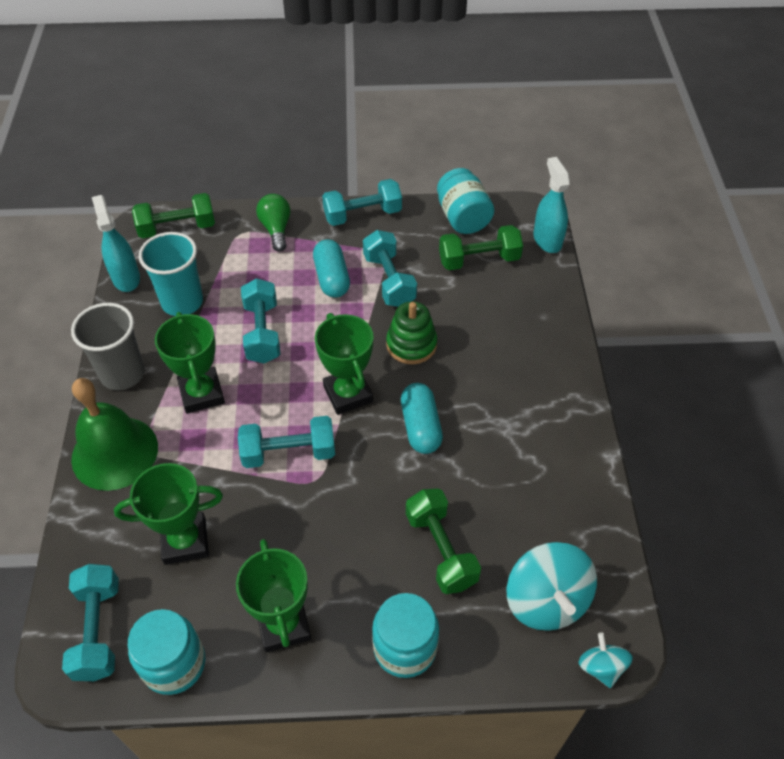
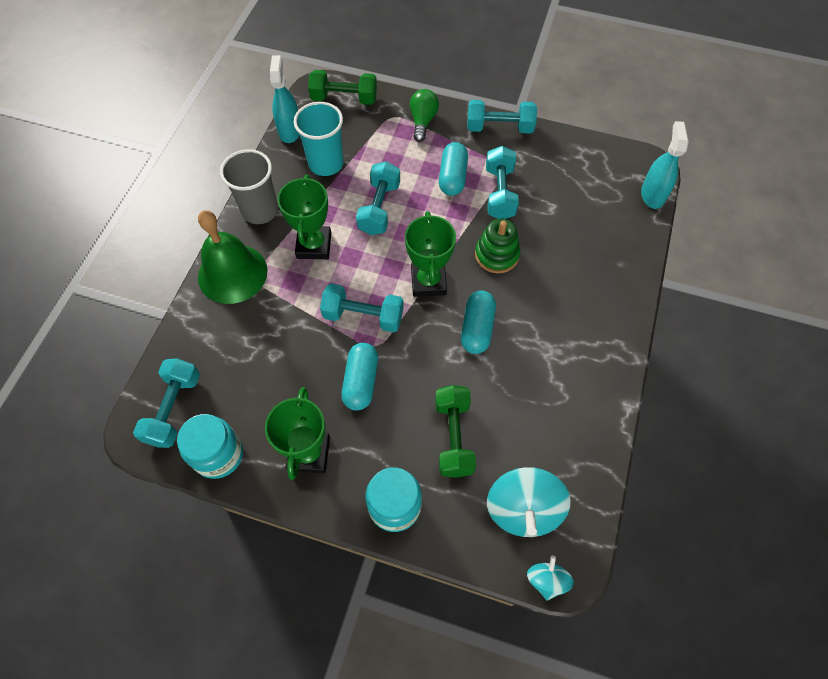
camera: 20 degrees right, 10 degrees up
green trophy [114,463,223,565] -> none
turquoise jar [437,168,494,234] -> none
green dumbbell [439,225,523,270] -> none
none -> turquoise capsule [341,343,378,411]

